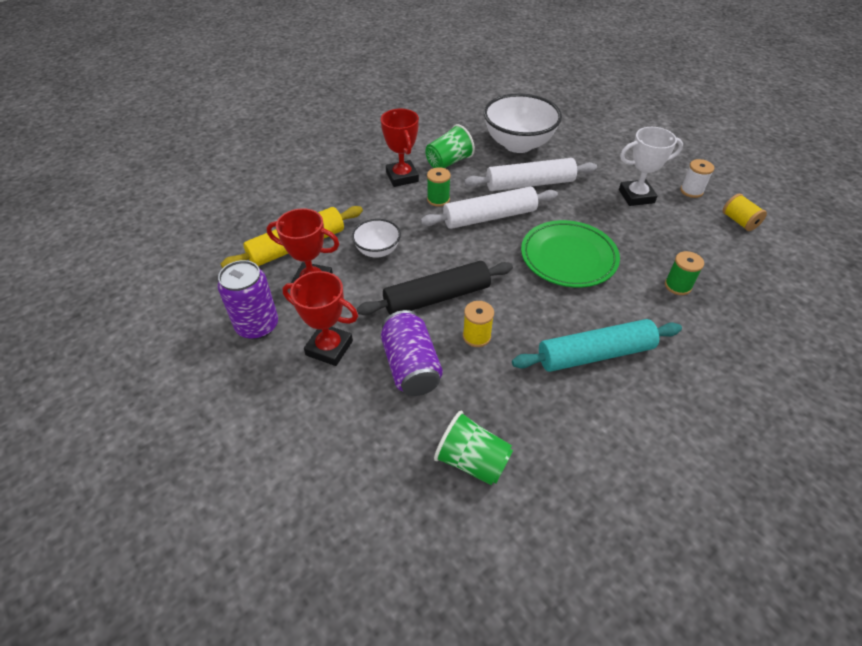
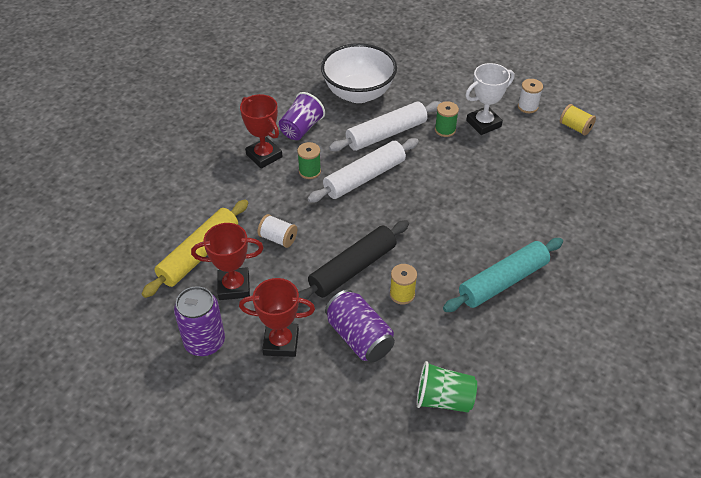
camera: 20 degrees left, 0 degrees up
white bowl [352,219,401,258] -> white spool [258,214,297,248]
green cup [425,124,475,168] -> purple cup [279,92,325,140]
green plate [521,220,620,288] -> none
green spool [665,251,704,295] -> green spool moved to [435,101,459,137]

